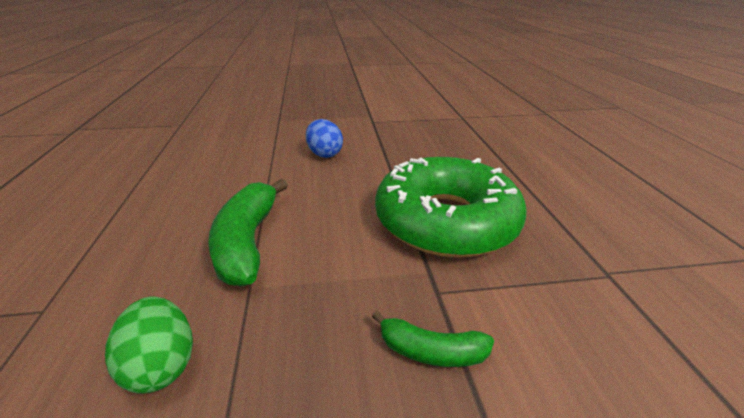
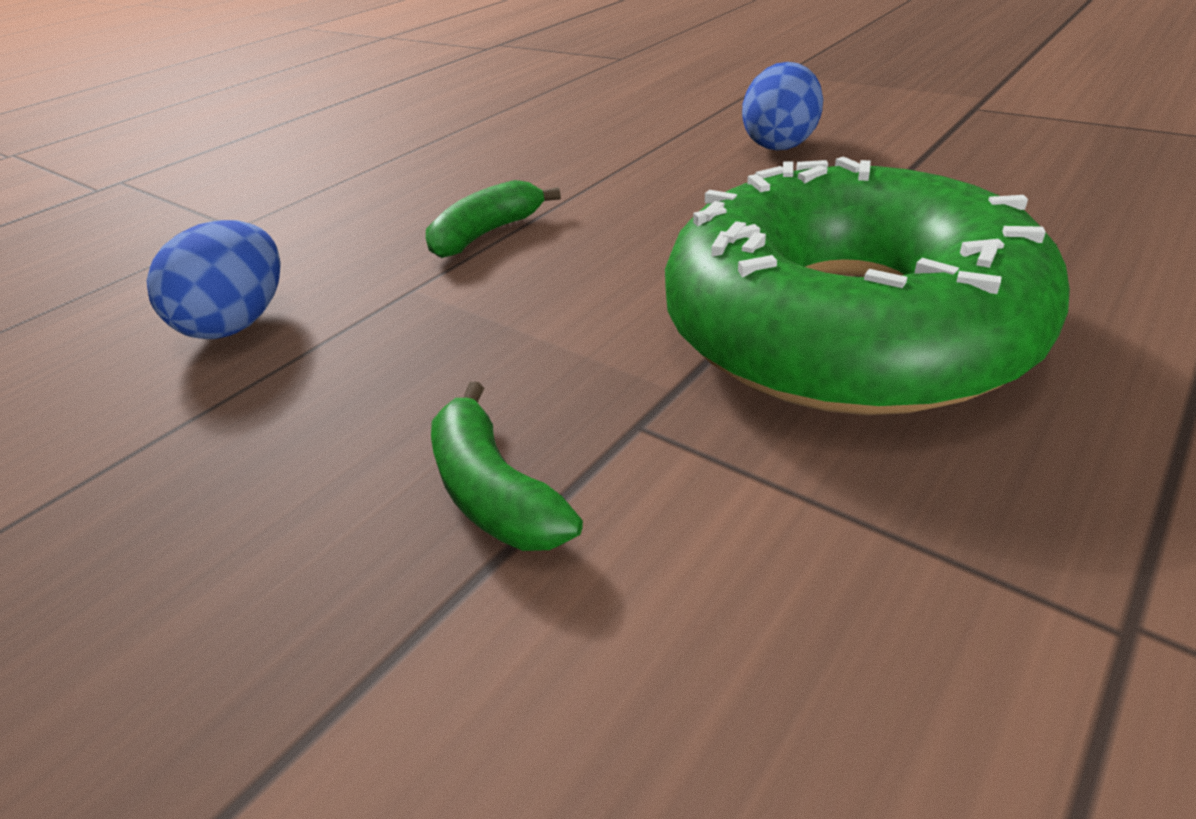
camera: 50 degrees right, 5 degrees up
green egg [105,297,193,393] -> blue egg [147,220,281,339]
green banana [208,179,288,286] -> green banana [426,180,561,258], size x0.56

